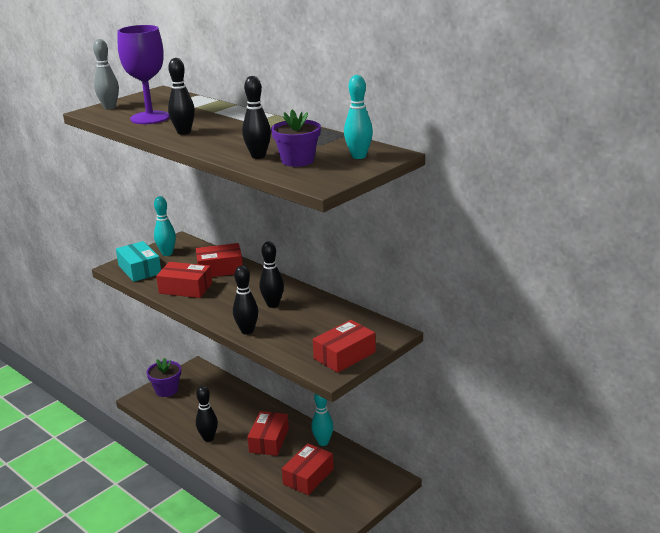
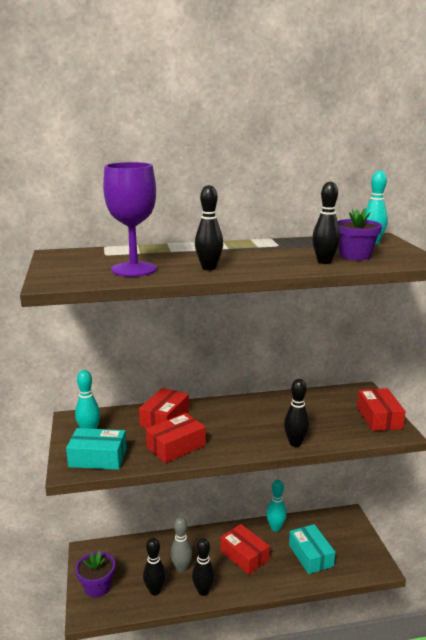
camera: 55 degrees left, 5 degrees down
grey bowling pin [93,39,119,110] -> grey bowling pin moved to [170,517,192,573]
black bowling pin [260,242,284,308] -> black bowling pin moved to [143,538,166,595]
red box [282,443,334,495] -> turquoise box [289,524,335,574]

